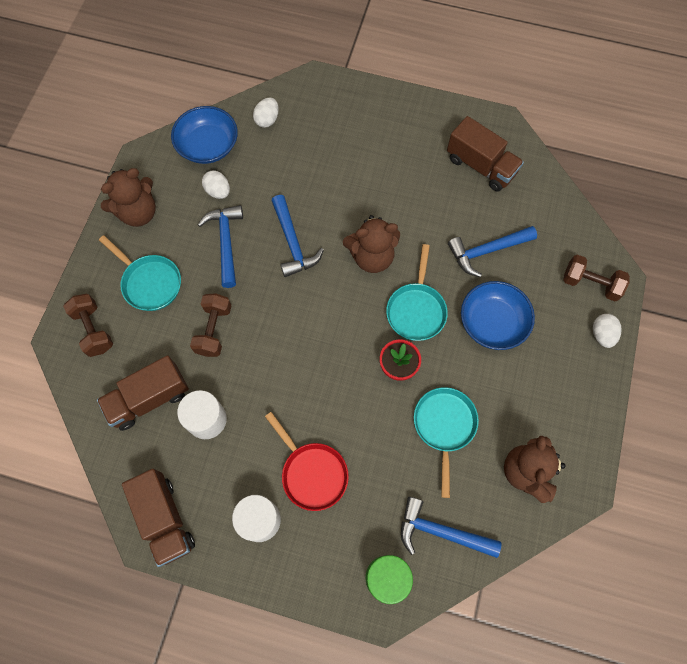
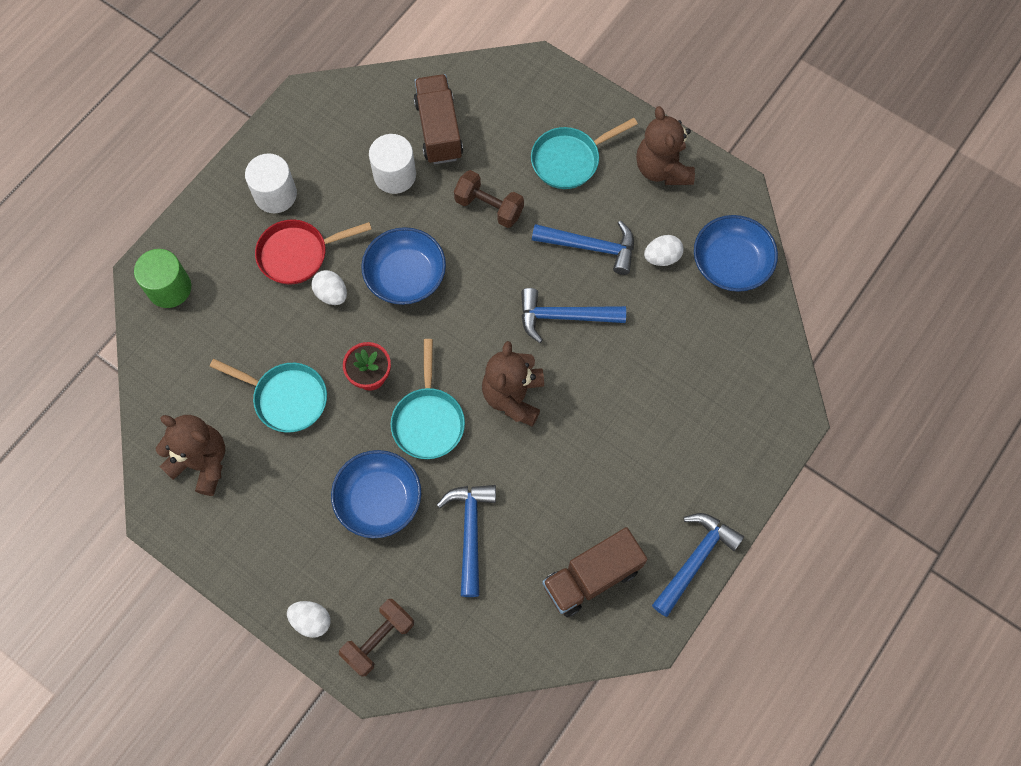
camera: 110 degrees right, 0 degrees up
brown dumbbell [63,294,113,357] -> none
brown truck [122,469,195,567] -> none
white egg [253,97,279,128] -> white egg moved to [311,270,347,305]
turquoise pan [386,244,448,341] -> turquoise pan turned 120 degrees counterclockwise [391,339,465,459]
blue hammer [401,497,502,558] -> blue hammer moved to [652,513,744,617]
none -> blue bowl [361,227,446,305]

